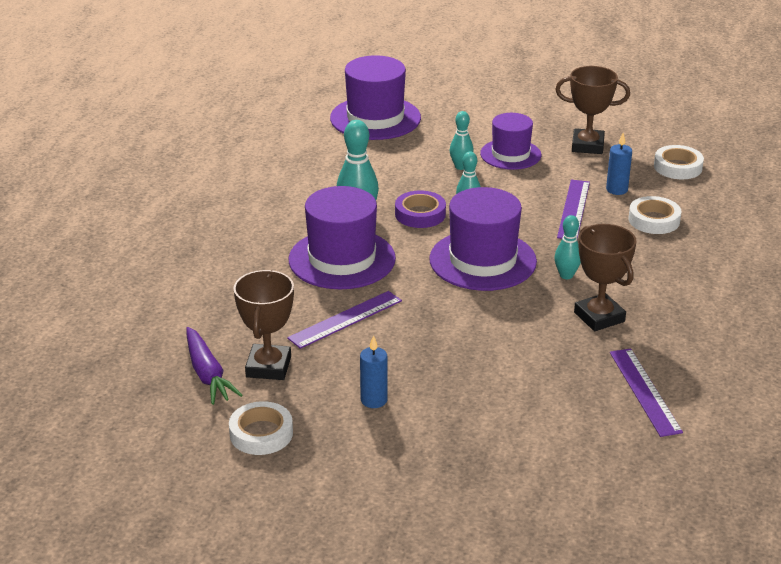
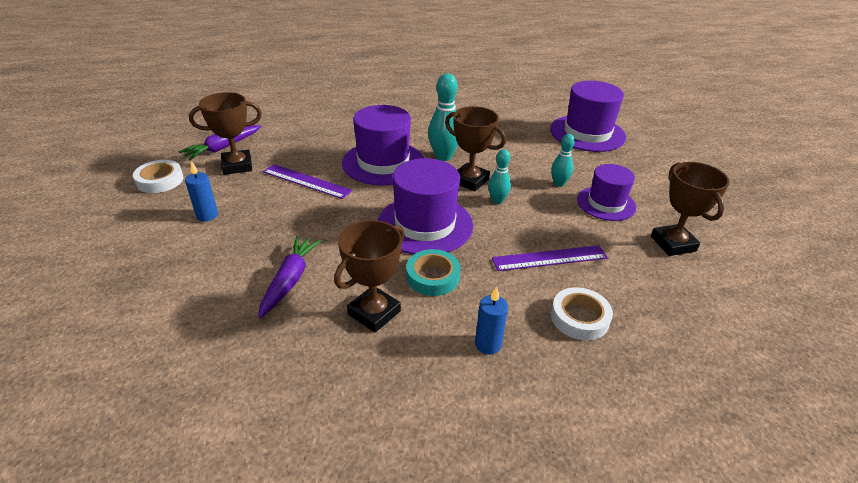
camera: 65 degrees right, 5 degrees up
purple tape [395,190,446,228] -> brown trophy [445,106,506,191]
turquoise bowling pin [554,215,581,279] -> turquoise tape [406,249,461,296]
blue candle [606,133,632,195] -> blue candle moved to [475,286,508,355]
purple ruler [610,349,683,437] -> none
white tape [654,145,704,179] -> none
none -> purple carrot [258,236,322,319]

